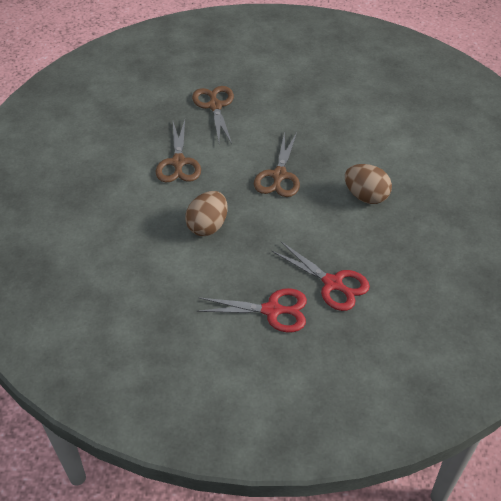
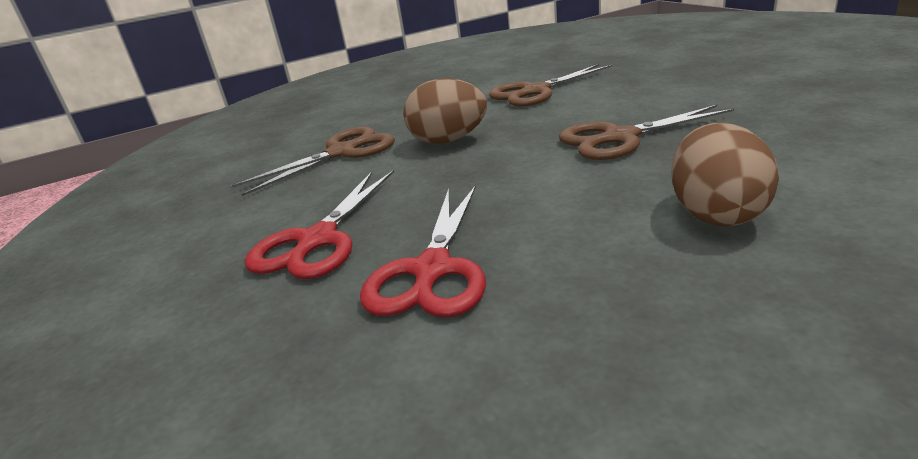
camera: 65 degrees right, 20 degrees down
brown scissors [192,86,234,144] -> brown scissors moved to [231,126,395,196]
red scissors [197,288,307,332] -> red scissors turned 45 degrees clockwise [245,170,394,279]

